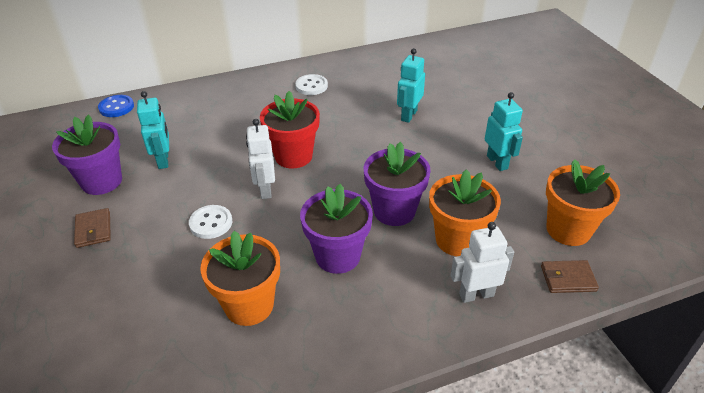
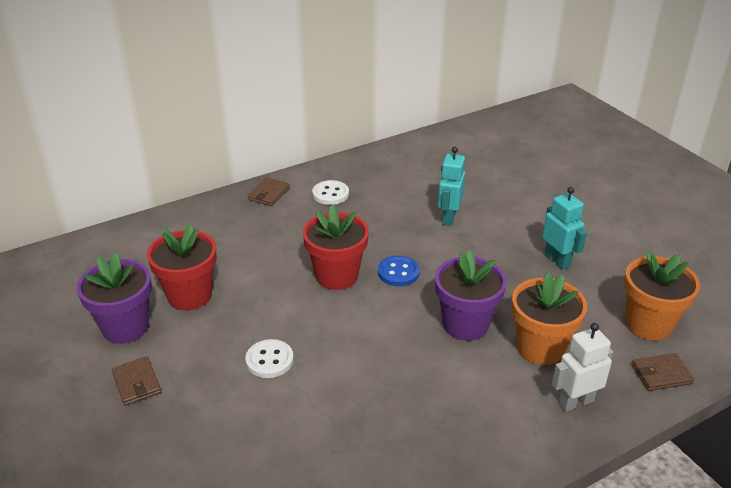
camera: 10 degrees left, 5 degrees down
blue button [98,95,134,117] -> blue button moved to [378,255,420,286]
turquoise robot [137,91,169,169] -> red flower pot [147,223,217,311]
orange flower pot [200,231,280,326] -> none
white robot [246,119,275,199] -> none
purple flower pot [300,184,373,274] -> none
none -> brown wallet [248,177,290,206]

